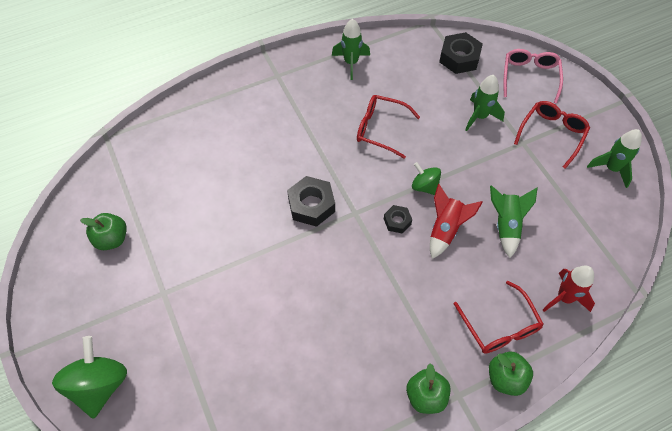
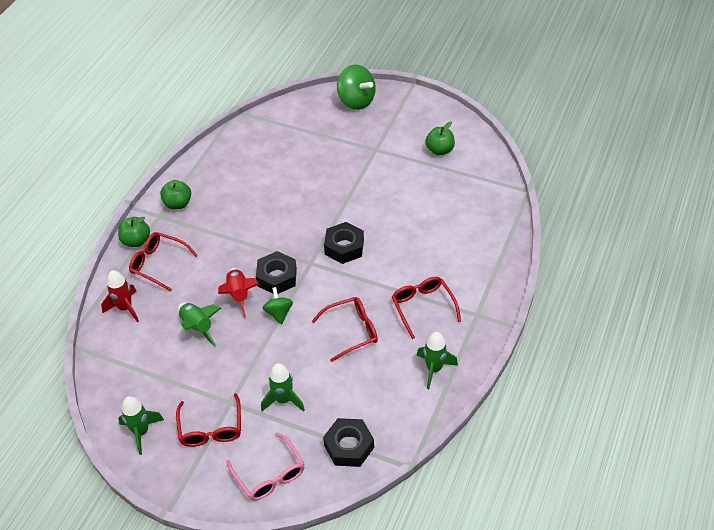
camera: 140 degrees right, 10 degrees down
black nut [384,205,412,233] -> black nut [256,251,297,294], size x1.77
green spinning top [412,162,441,195] -> green spinning top turned 105 degrees counterclockwise [263,287,293,324]
none -> red glasses [392,277,461,339]

